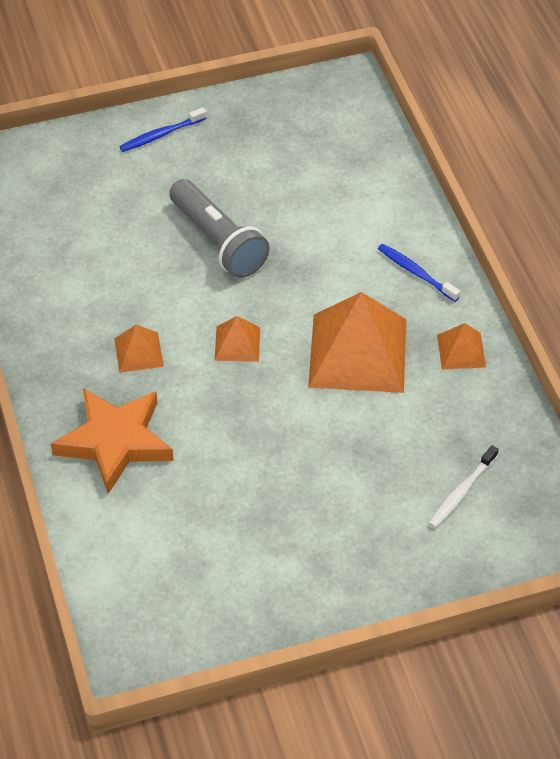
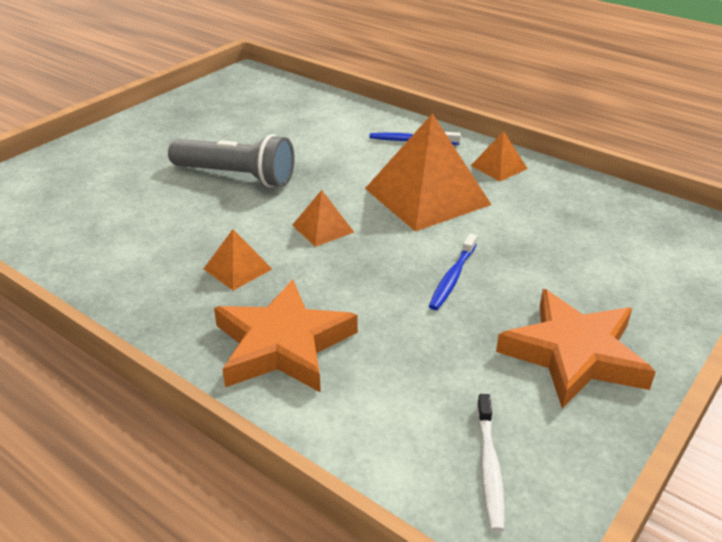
camera: 35 degrees left, 15 degrees down
blue toothbrush [119,107,207,152] -> blue toothbrush moved to [429,234,477,310]
white toothbrush [428,445,498,528] -> white toothbrush moved to [477,394,505,532]
none -> orange star [496,289,656,409]

